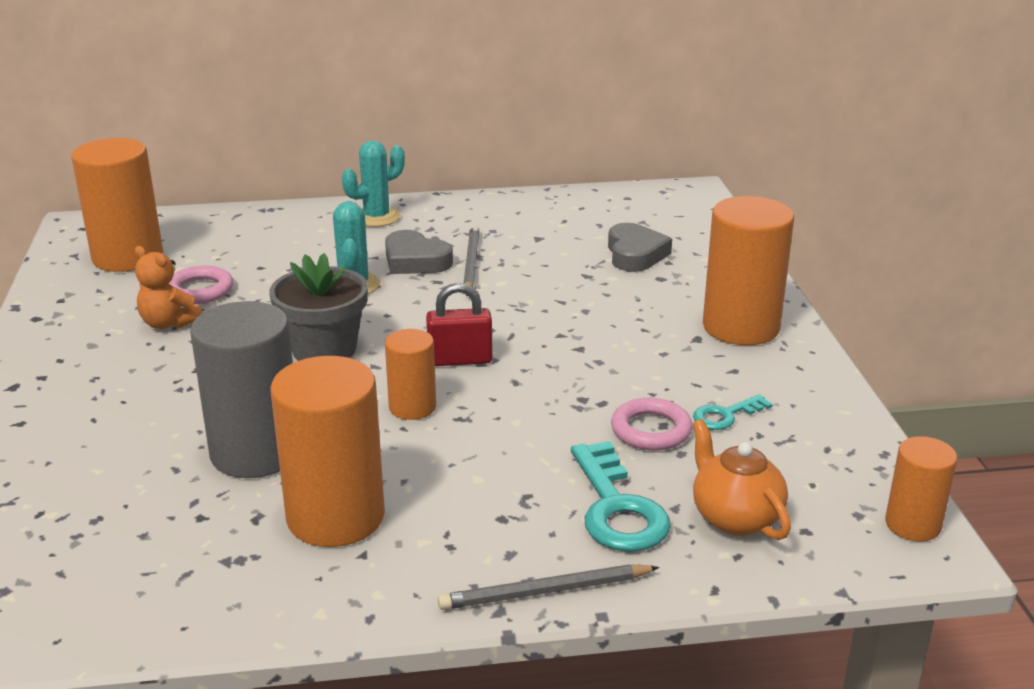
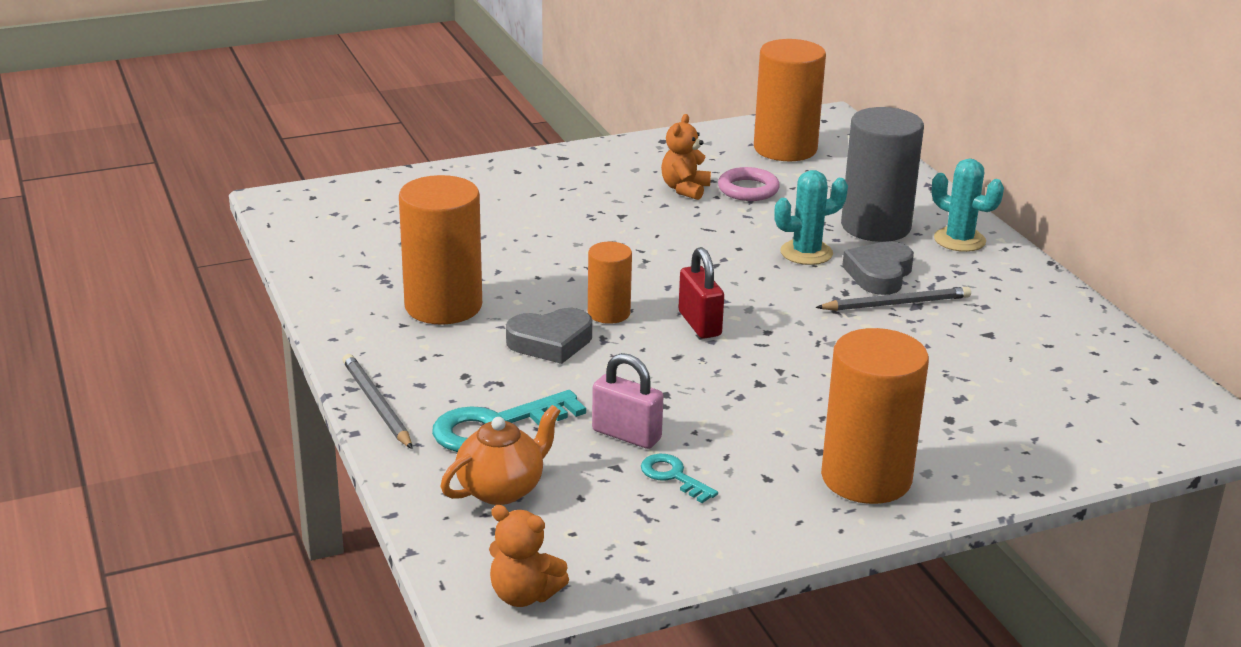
camera: 75 degrees right, 0 degrees up
grey cylinder [190,301,293,478] -> grey cylinder moved to [841,107,924,242]
grey flower pot [269,253,368,361] -> none
grey heart [608,223,672,272] -> grey heart moved to [506,308,592,364]
pink ring [611,398,692,451] -> pink padlock [592,353,664,449]
orange cylinder [885,436,957,542] -> orange teddy bear [489,505,569,607]

